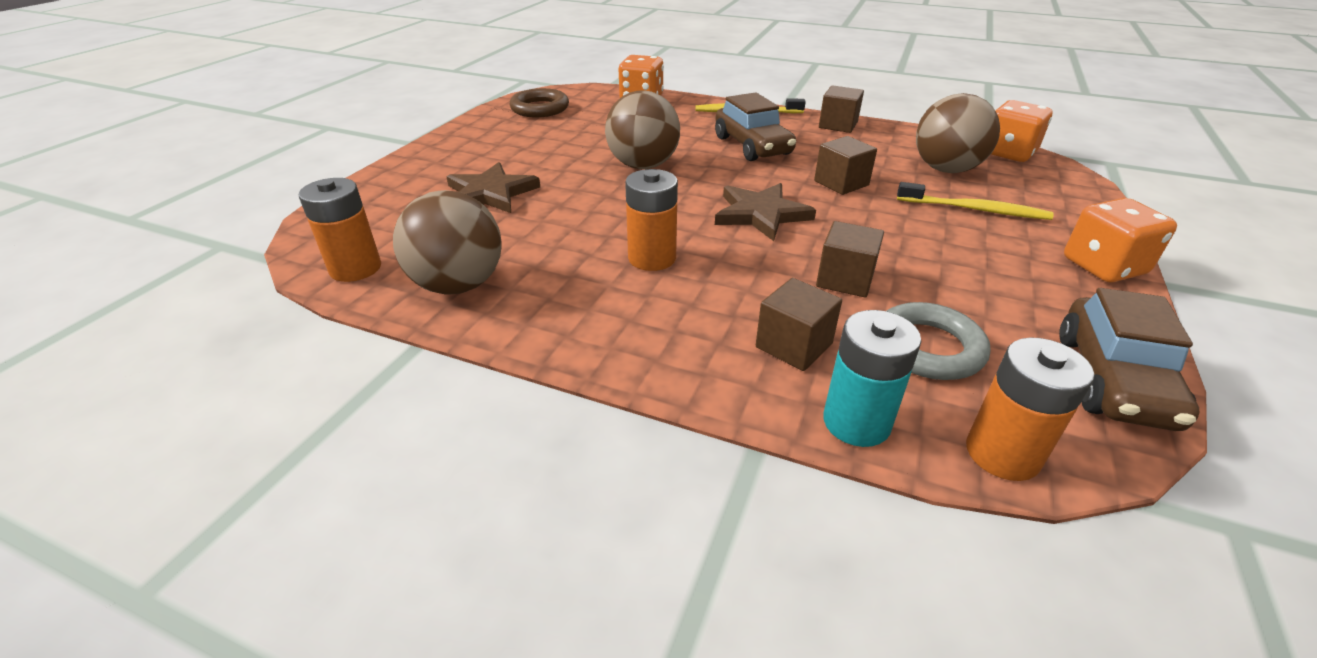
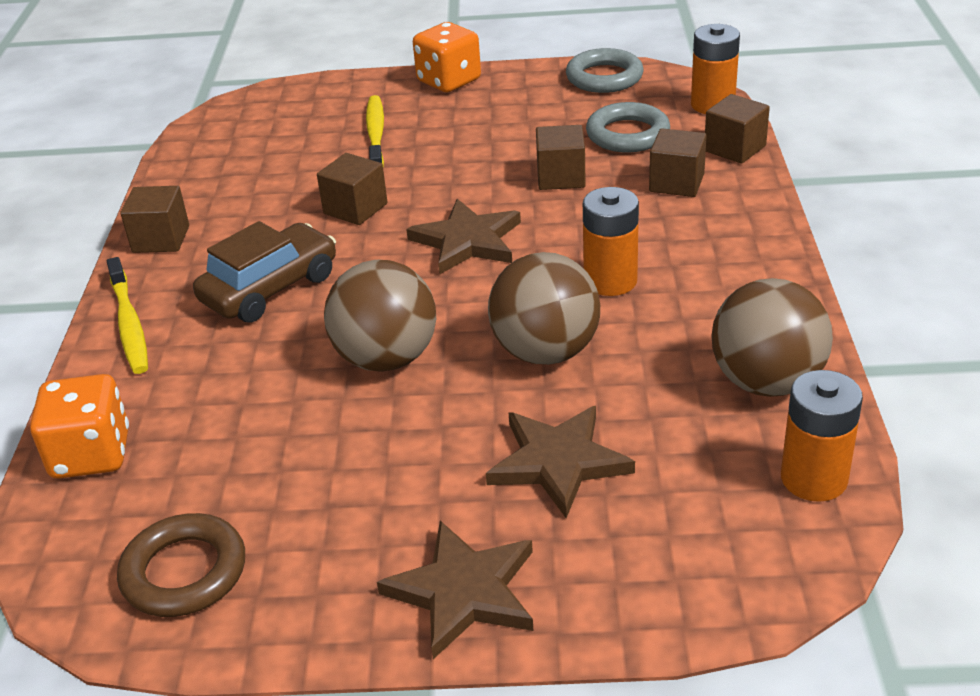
camera: 110 degrees left, 0 degrees up
turquoise battery [823,310,921,447] -> brown cube [705,94,770,164]
brown ball [916,93,1000,173] -> brown ball moved to [488,252,600,365]
orange dice [991,100,1053,162] -> none
brown car [1059,288,1200,431] -> grey ring [566,48,643,93]
none -> brown star [377,521,533,659]

